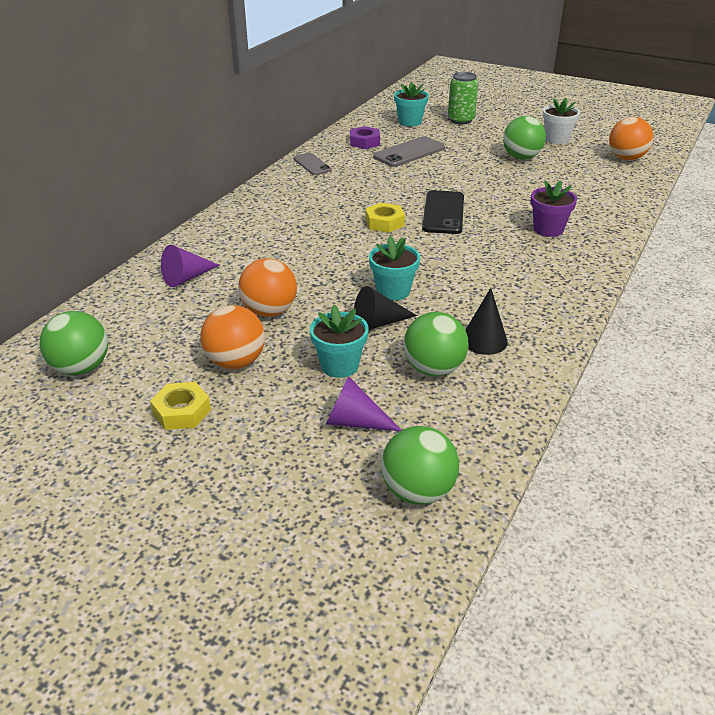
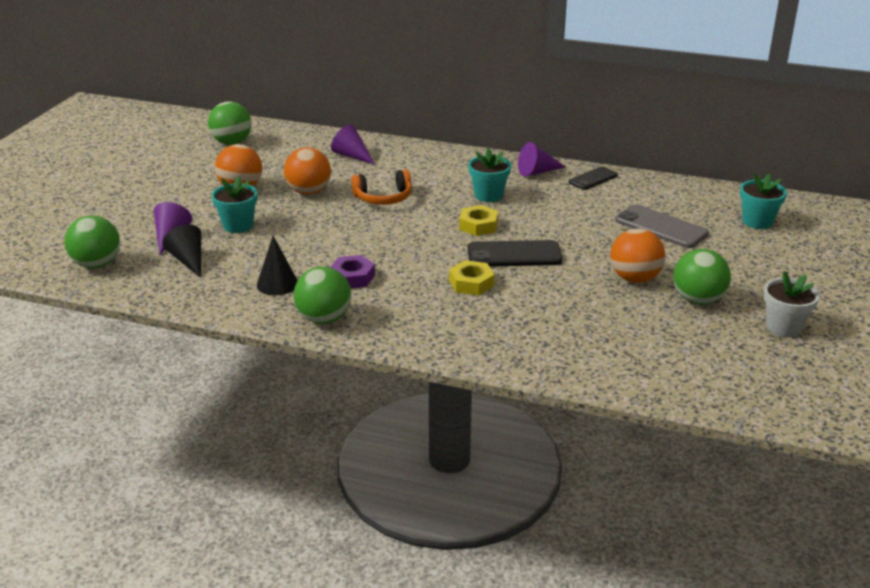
camera: 80 degrees right, 5 degrees down
yellow nut [150,382,211,430] -> yellow nut moved to [449,260,495,295]
grey phone [293,153,332,175] -> black phone [569,166,618,190]
purple nut [350,126,380,149] -> purple nut moved to [330,255,375,288]
black cone [354,286,417,330] -> black cone moved to [163,224,201,278]
turquoise flower pot [369,236,420,301] -> turquoise flower pot moved to [468,148,511,202]
green ball [404,312,468,376] -> green ball moved to [294,267,351,324]
green can [448,72,478,124] -> none
purple flower pot [531,180,577,237] -> none
orange ball [609,117,654,160] -> orange ball moved to [610,229,665,283]
none -> orange headphones [351,169,412,205]
none -> purple cone [518,142,566,177]

